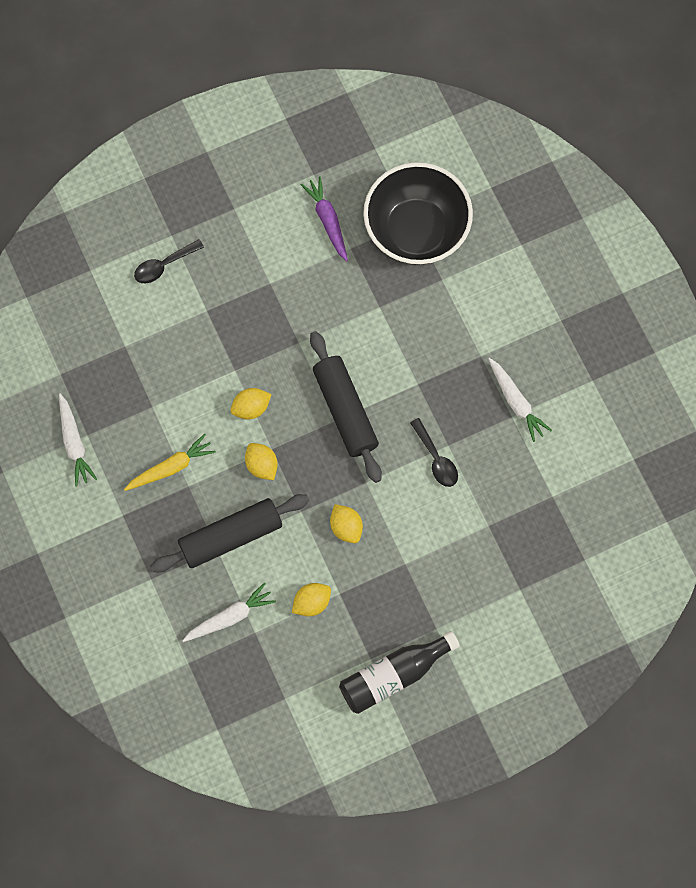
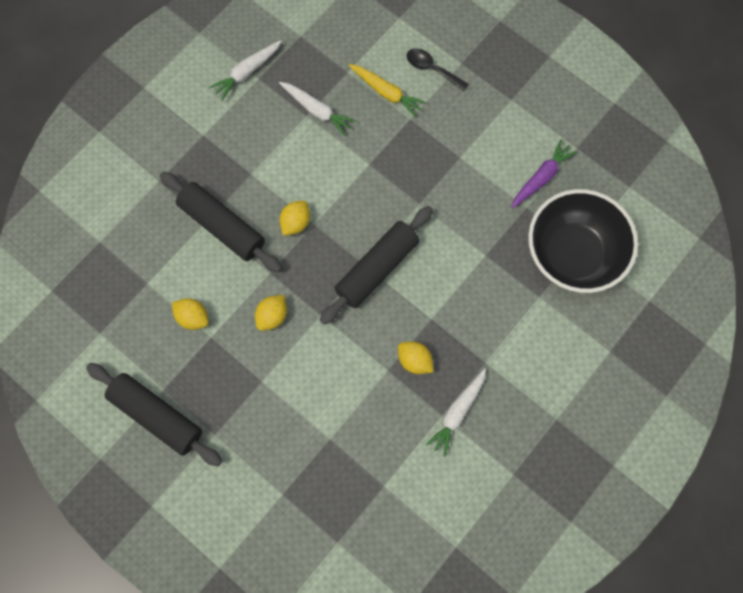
camera: 65 degrees right, 0 degrees up
yellow carrot [124,434,216,491] -> yellow carrot moved to [348,64,426,117]
white carrot [182,582,276,642] -> white carrot moved to [279,82,356,136]
yellow lemon [230,388,271,419] -> yellow lemon moved to [398,341,433,374]
black bottle [339,631,460,714] -> black rolling pin [86,363,222,466]
black spoon [410,418,458,487] -> none

